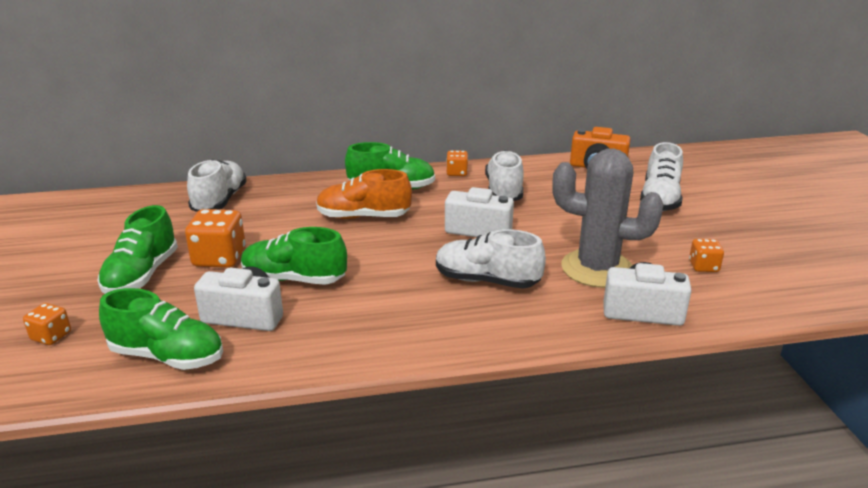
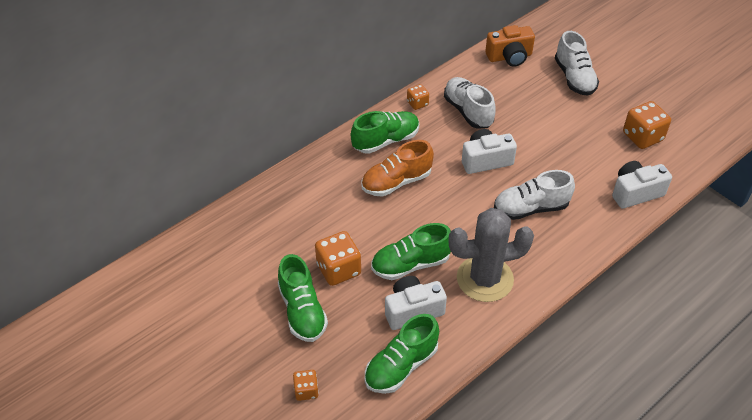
camera: 30 degrees left, 20 degrees up
green shoe [99,288,223,370] -> green shoe turned 150 degrees clockwise [365,314,439,394]
white shoe [187,159,247,212] -> none
grey cactus [552,148,664,288] -> grey cactus moved to [448,208,534,302]
orange dice [689,239,724,272] -> orange dice [623,101,671,149], size x1.78

